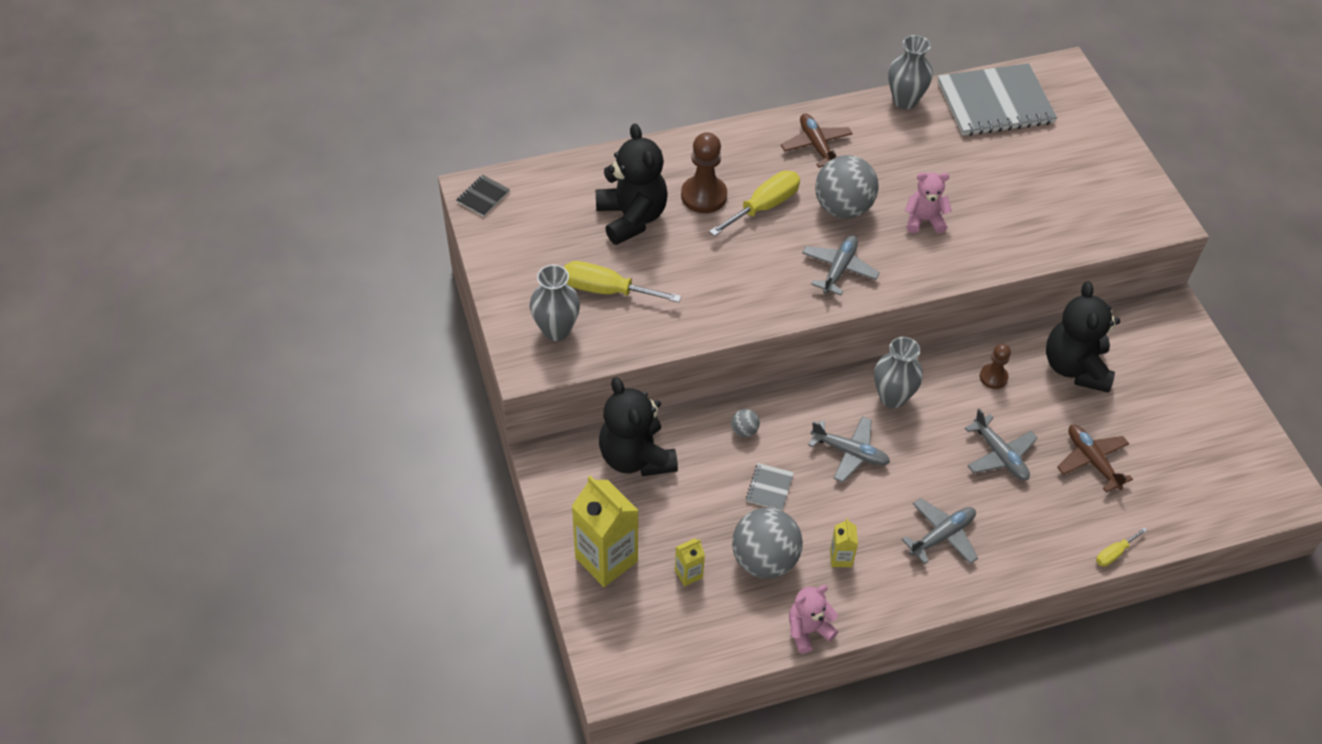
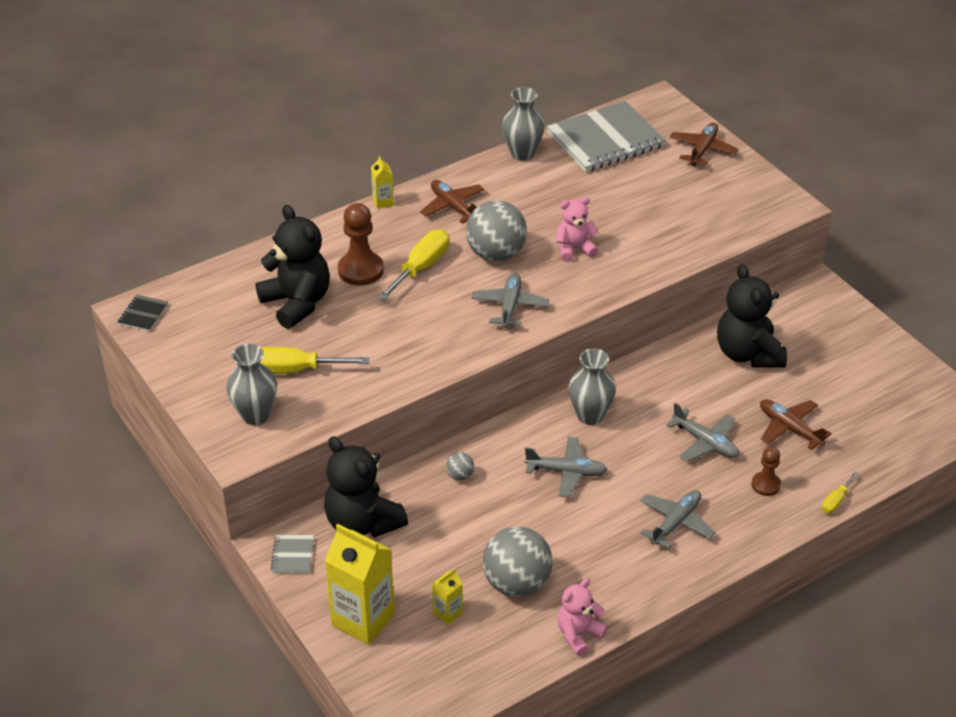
camera: 15 degrees left, 10 degrees down
grey notebook [746,463,794,511] -> grey notebook moved to [271,535,314,573]
yellow carton [830,518,858,567] -> yellow carton moved to [371,156,394,209]
brown pawn [980,344,1011,389] -> brown pawn moved to [751,447,781,496]
none -> brown plane [670,123,739,166]

